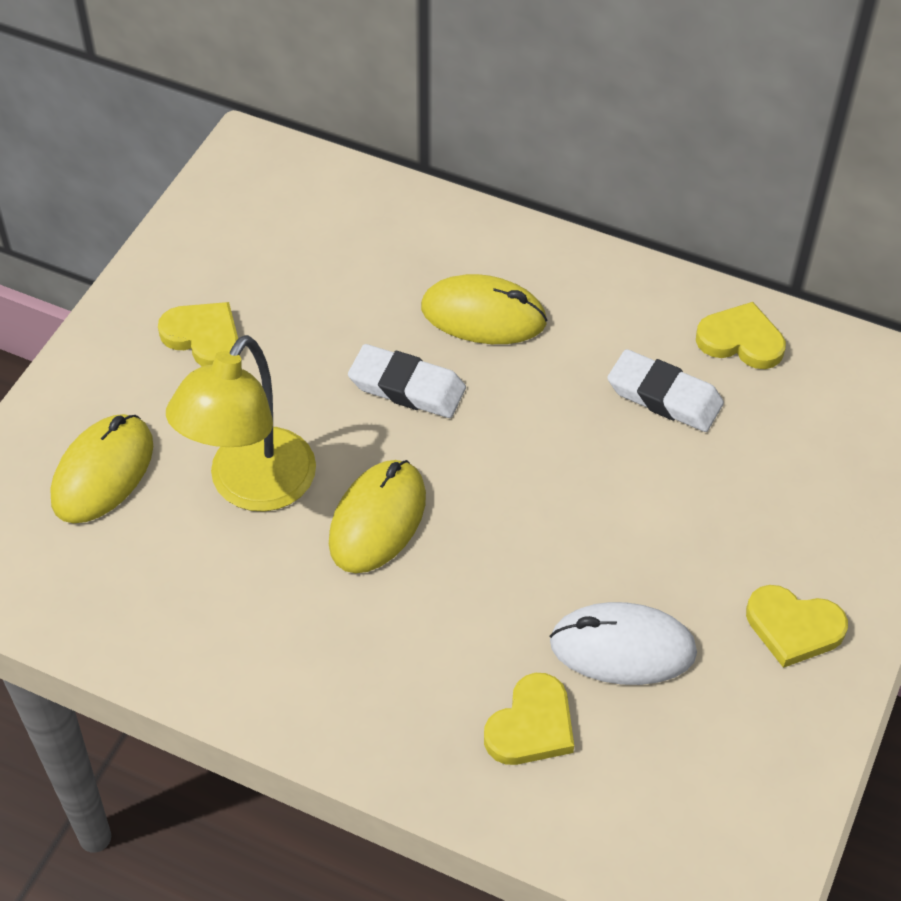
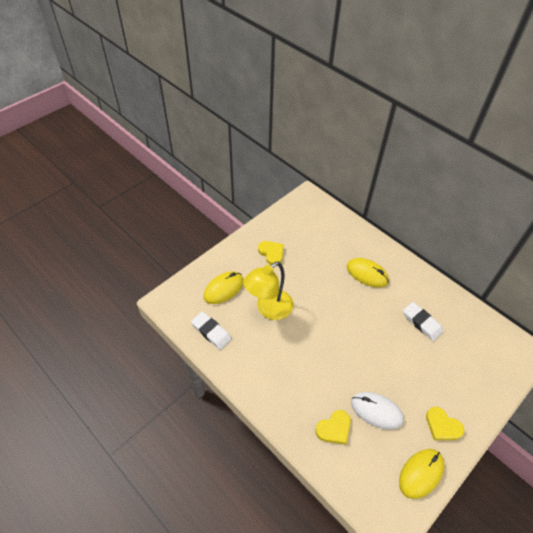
camera: 20 degrees right, 0 degrees up
yellow mouse [329,460,426,573] -> yellow mouse moved to [399,449,444,499]
white eraser [348,344,466,418] -> white eraser moved to [191,311,232,350]
yellow heart [696,302,786,369] -> none

